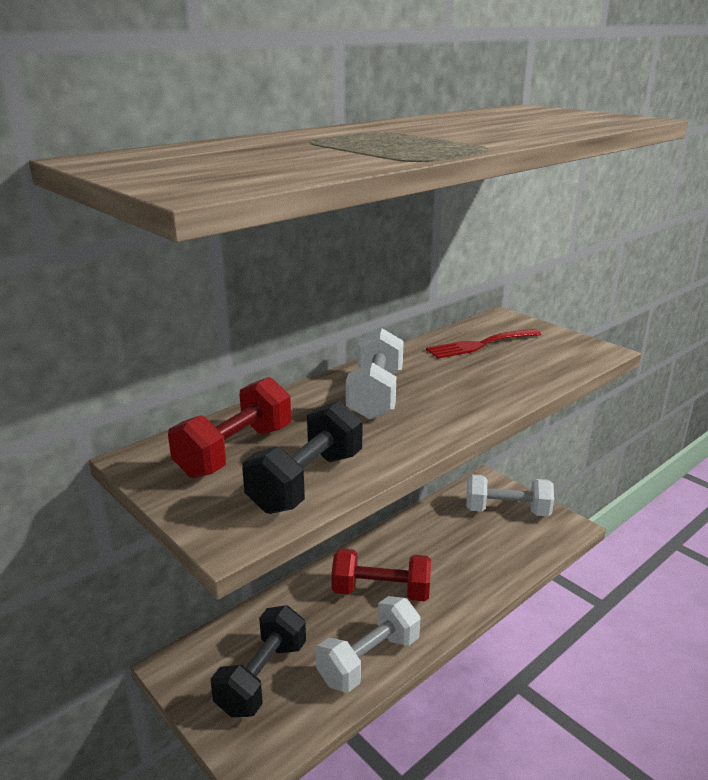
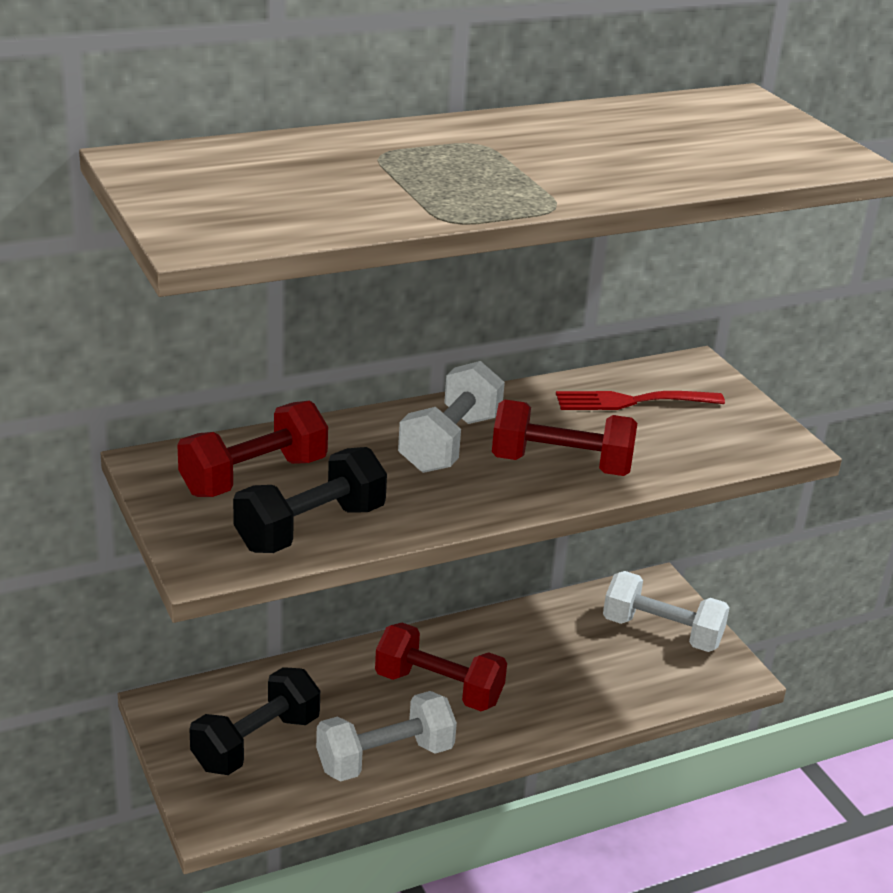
camera: 15 degrees right, 5 degrees up
none -> red dumbbell [492,400,637,476]

